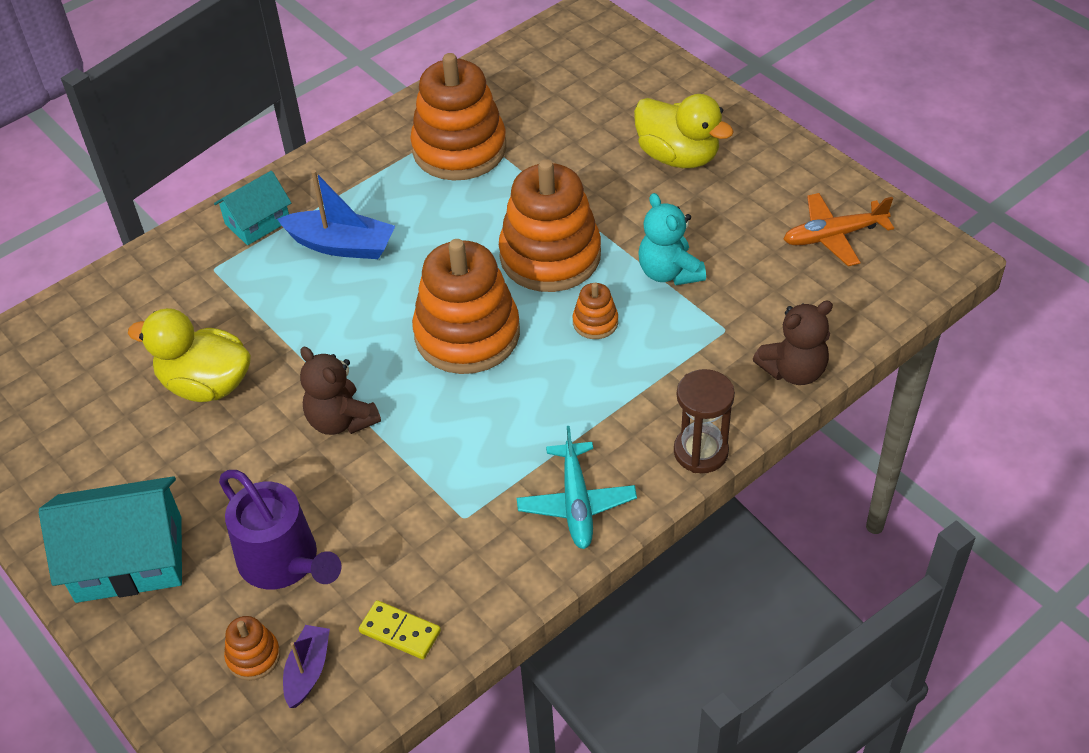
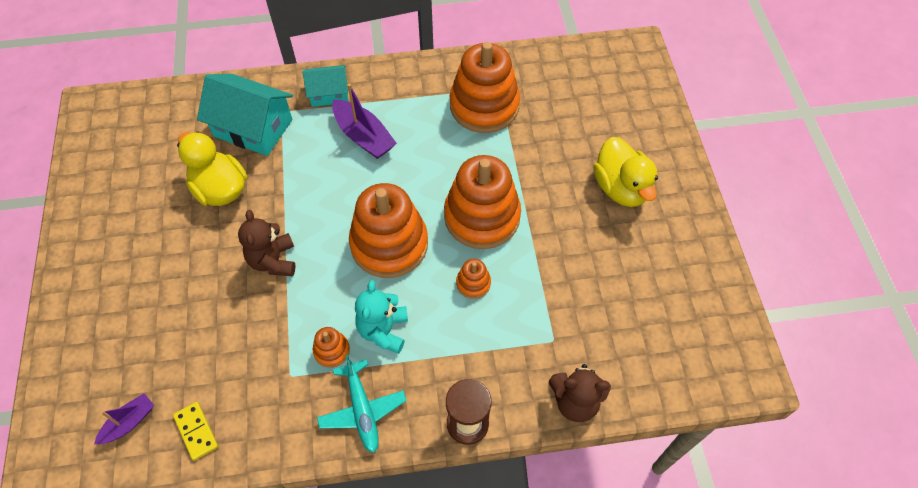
camera: 30 degrees right, 10 degrees up
turquoise house [39,476,182,603] -> turquoise house moved to [197,74,293,156]
purple watering can [219,470,342,589] -> none
orange stacking toy [224,616,280,681] -> orange stacking toy moved to [313,327,350,368]
blue boat [277,170,395,259] -> purple boat [332,83,397,159]
turquoise plane [517,426,637,549] -> turquoise plane turned 45 degrees counterclockwise [317,354,407,453]
turquoise teddy bear [638,193,706,285] -> turquoise teddy bear moved to [355,280,408,354]
orange plane [783,193,894,266] -> none

